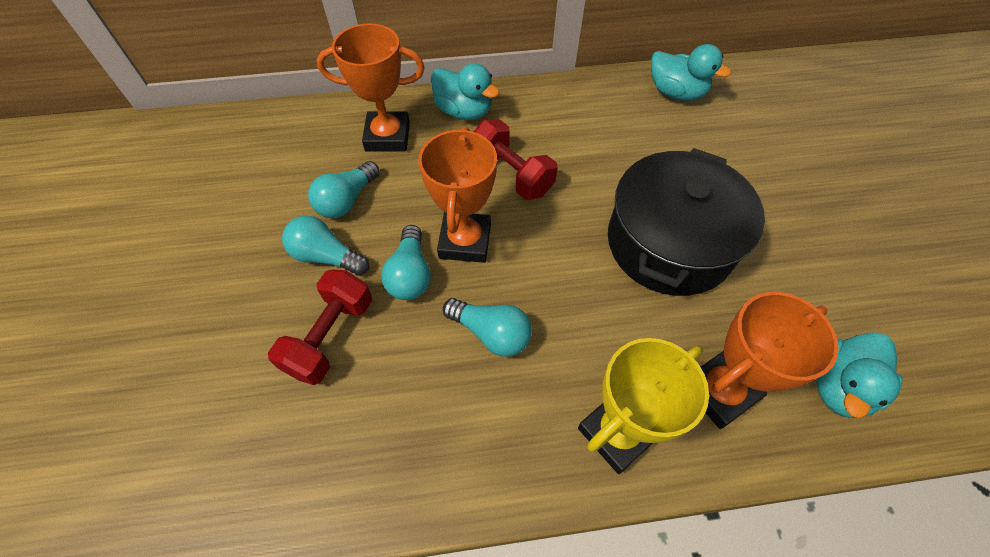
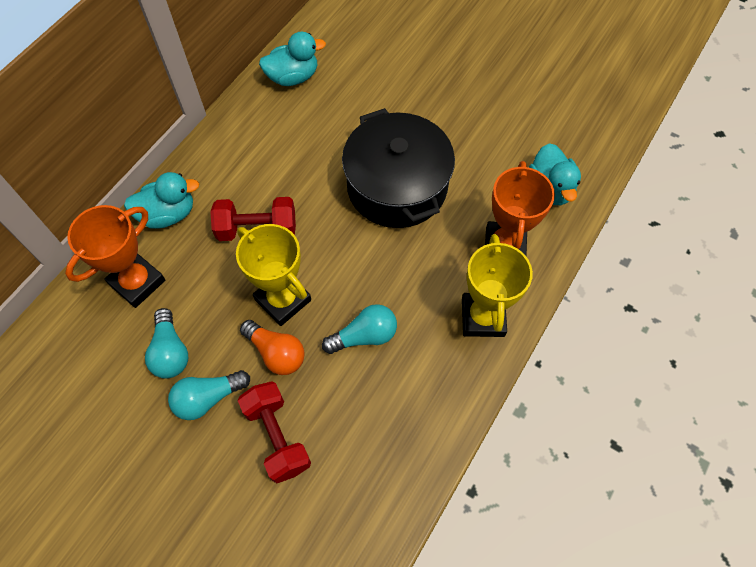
camera: 50 degrees left, 5 degrees up
turquoise light bulb [381,225,431,300] -> orange light bulb [240,320,305,375]
orange trophy [418,127,497,263] -> yellow trophy [236,224,311,326]

